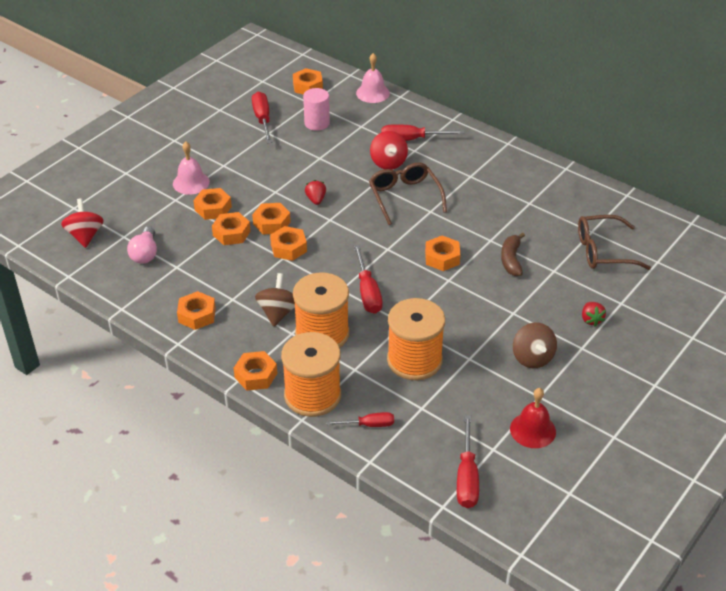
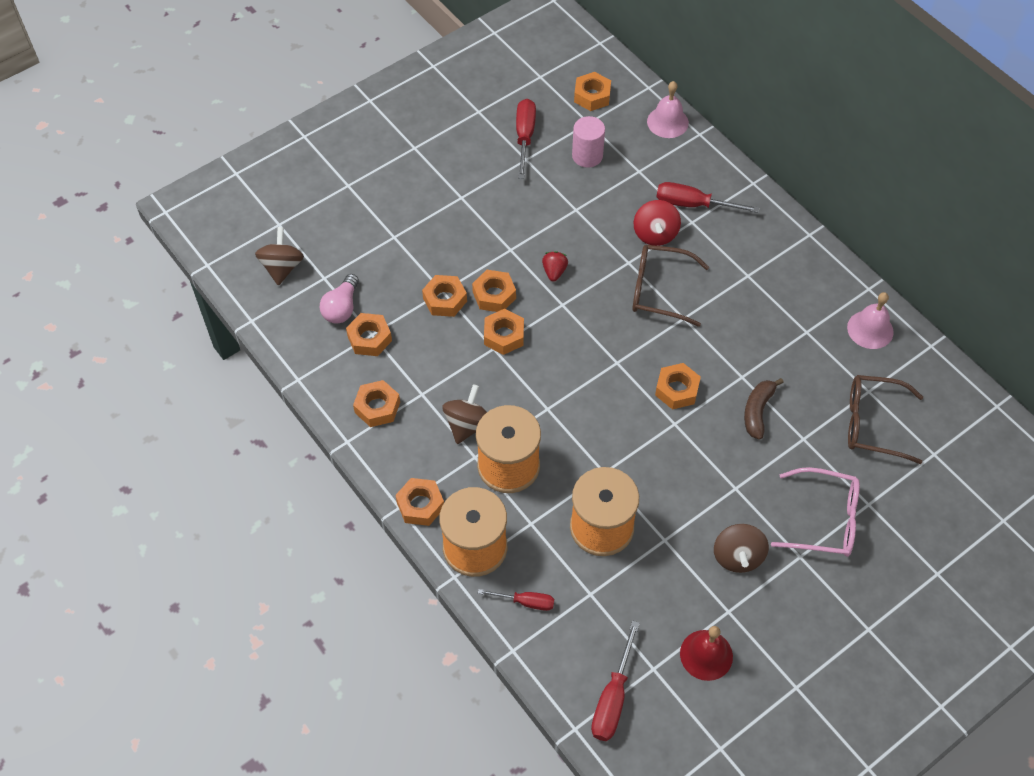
camera: 15 degrees right, 15 degrees up
red spinning top [61,198,104,248] -> brown spinning top [255,227,304,286]
pink bell [173,142,210,195] -> pink bell moved to [847,292,894,349]
orange nut [193,188,232,220] -> orange nut moved to [346,313,392,356]
red screwdriver [354,245,382,314] -> none
brown glasses [369,162,447,225] -> brown glasses turned 75 degrees counterclockwise [632,245,709,327]
red strawberry [582,302,606,326] -> pink glasses [771,467,860,557]

